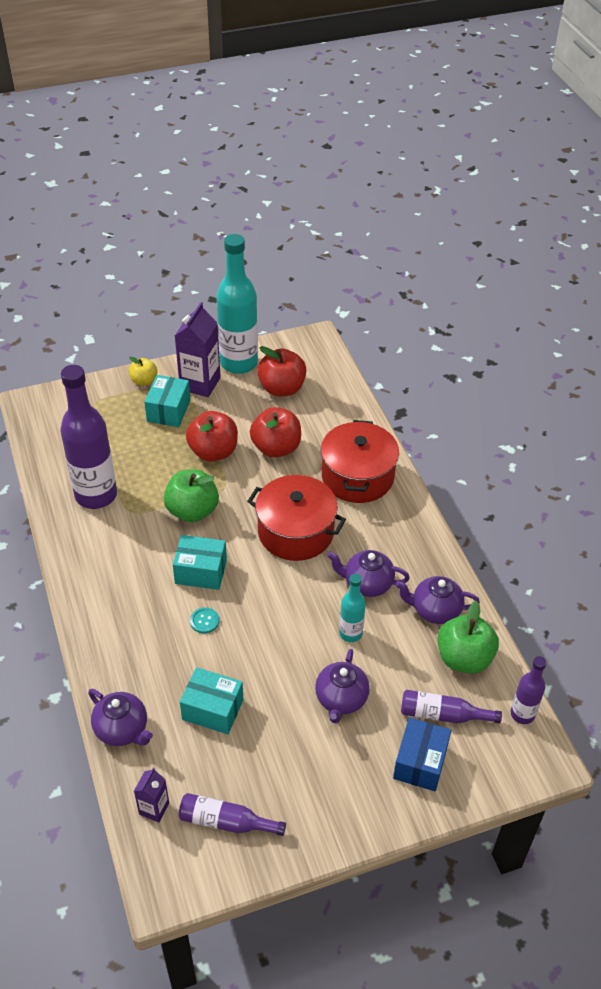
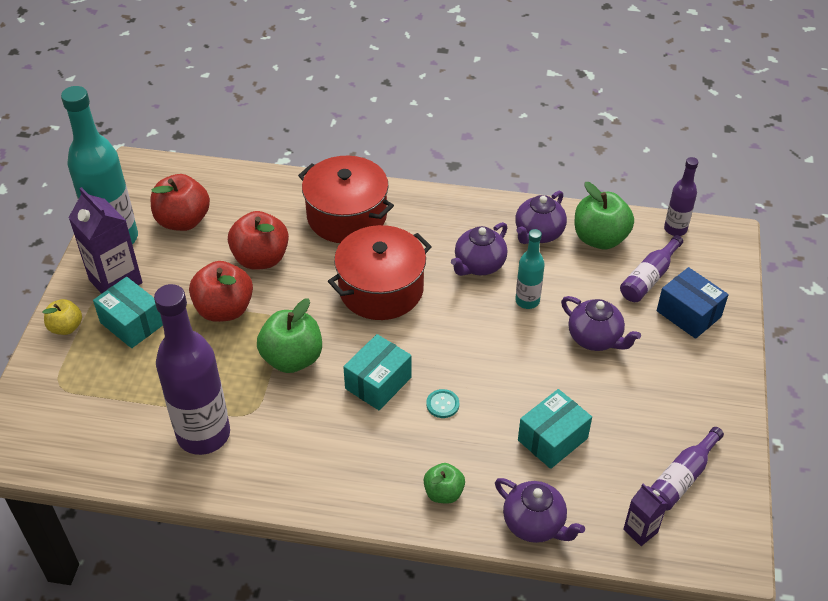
camera: 60 degrees left, 0 degrees up
purple teapot [88,689,153,746] -> purple teapot turned 60 degrees clockwise [495,478,585,543]
none -> green apple [424,463,465,504]

